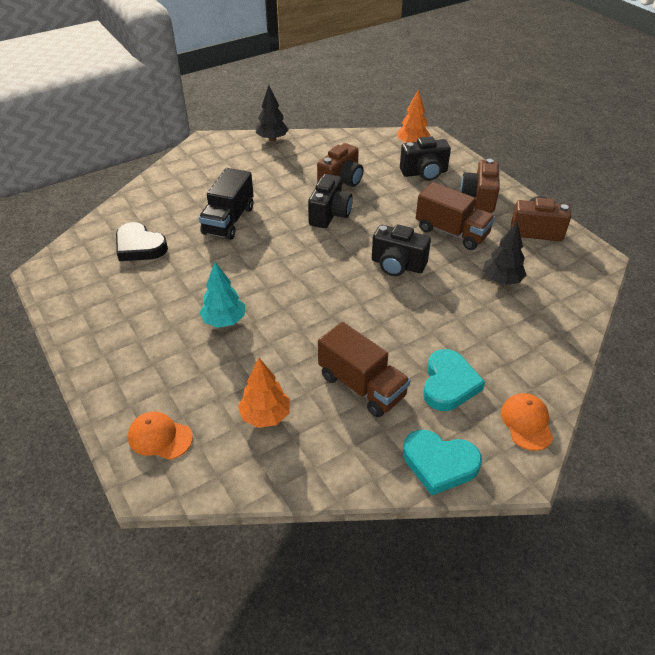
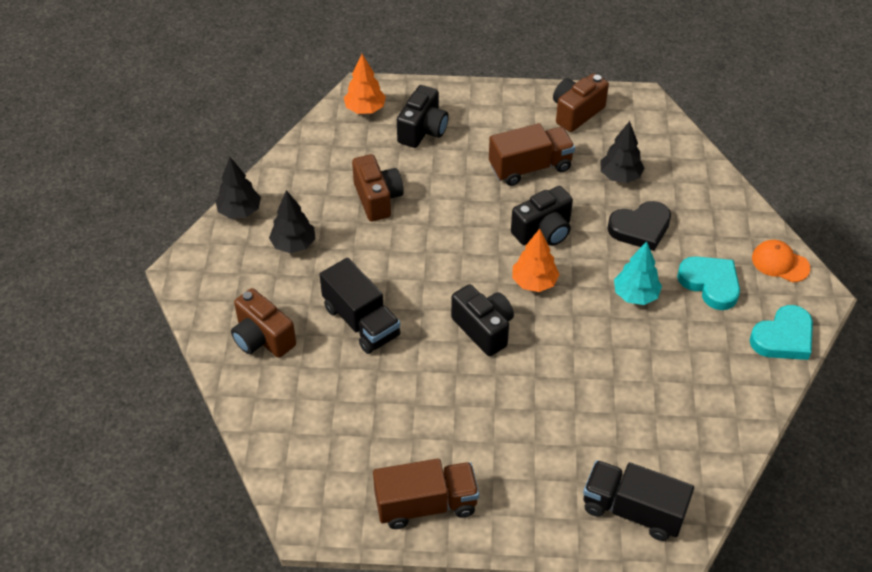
camera: 55 degrees left, 5 degrees up
black heart [116,222,168,261] -> black heart moved to [607,201,671,251]
orange cap [128,412,193,460] -> black truck [583,460,694,541]
turquoise tree [200,262,245,328] -> turquoise tree moved to [614,241,662,305]
orange tree [238,358,290,428] -> orange tree moved to [512,229,560,292]
black camera [308,174,353,228] -> black camera moved to [451,284,514,356]
brown truck [318,322,411,417] -> brown truck moved to [373,459,479,529]
brown camera [460,159,500,213] -> brown camera moved to [231,288,296,358]
none -> black tree [269,190,316,253]

